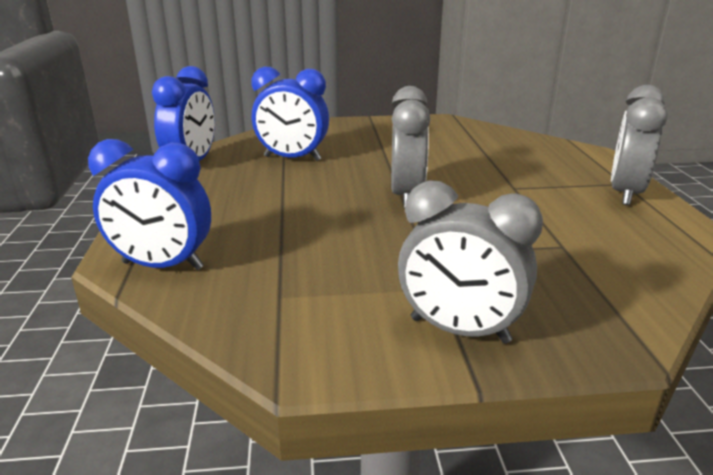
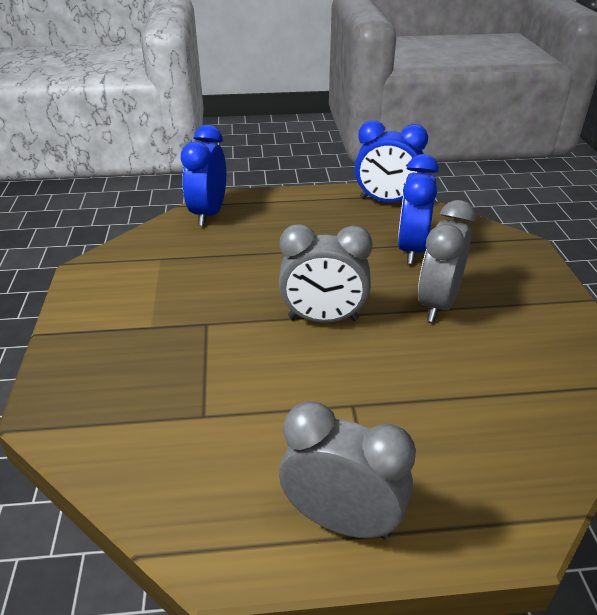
camera: 90 degrees right, 10 degrees up
grey clock [398,180,543,344] -> grey clock moved to [418,200,476,322]

